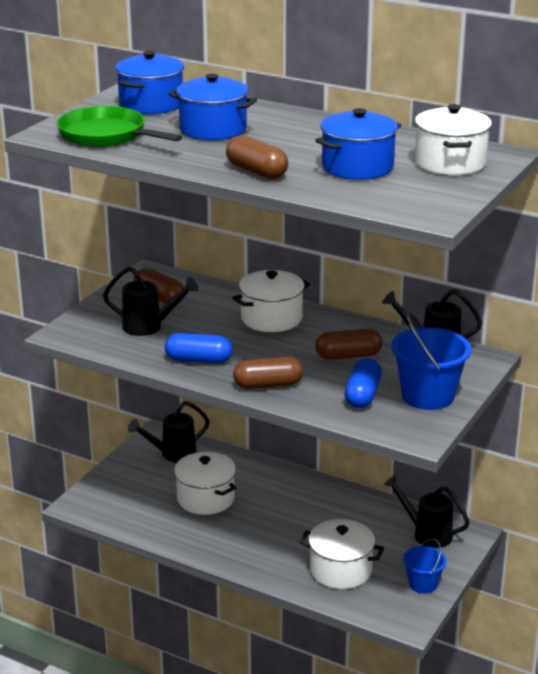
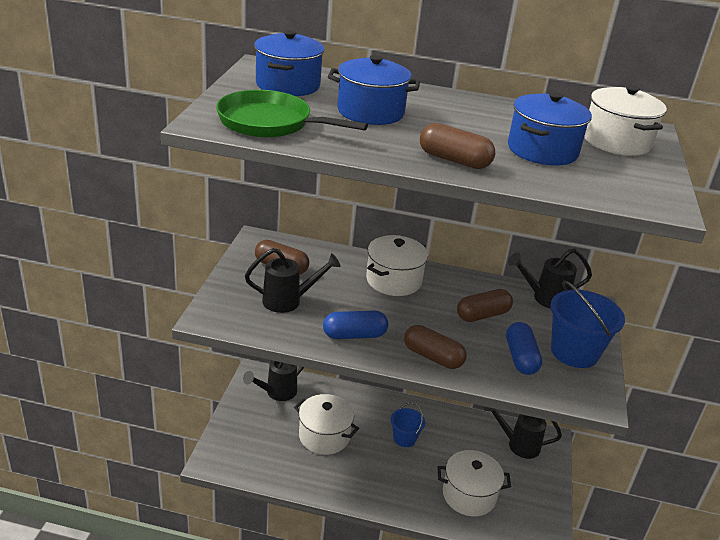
camera: 20 degrees left, 5 degrees up
brown capsule [233,356,303,389] -> brown capsule turned 60 degrees clockwise [404,325,467,369]
blue bucket [403,538,447,594] -> blue bucket moved to [390,403,425,447]

